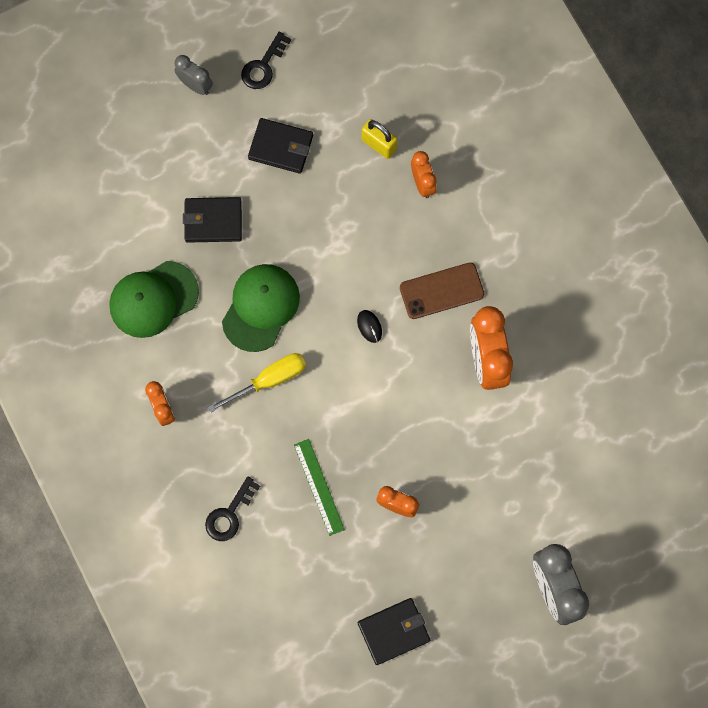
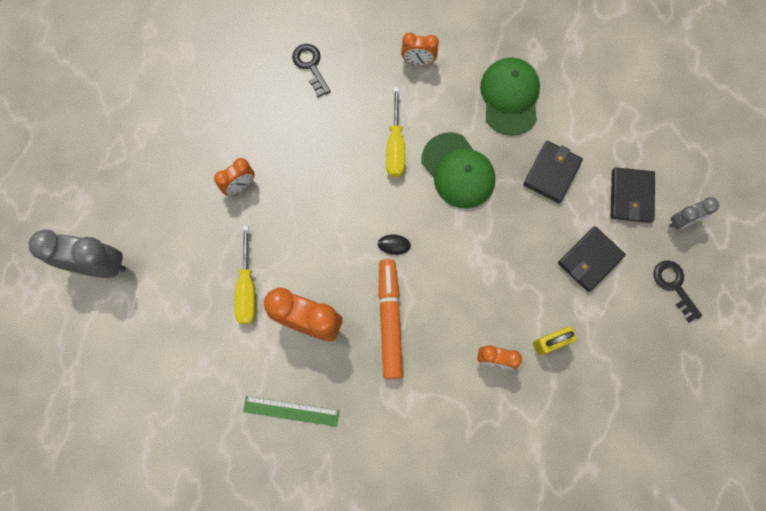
camera: 120 degrees right, 0 degrees up
green ruler [294,439,345,536] -> green ruler moved to [243,396,339,427]
black wallet [358,598,430,665] -> black wallet moved to [611,168,655,223]
brown phone [400,263,484,319] -> orange marker [378,259,403,379]
none -> yellow screwdriver [234,225,256,324]

